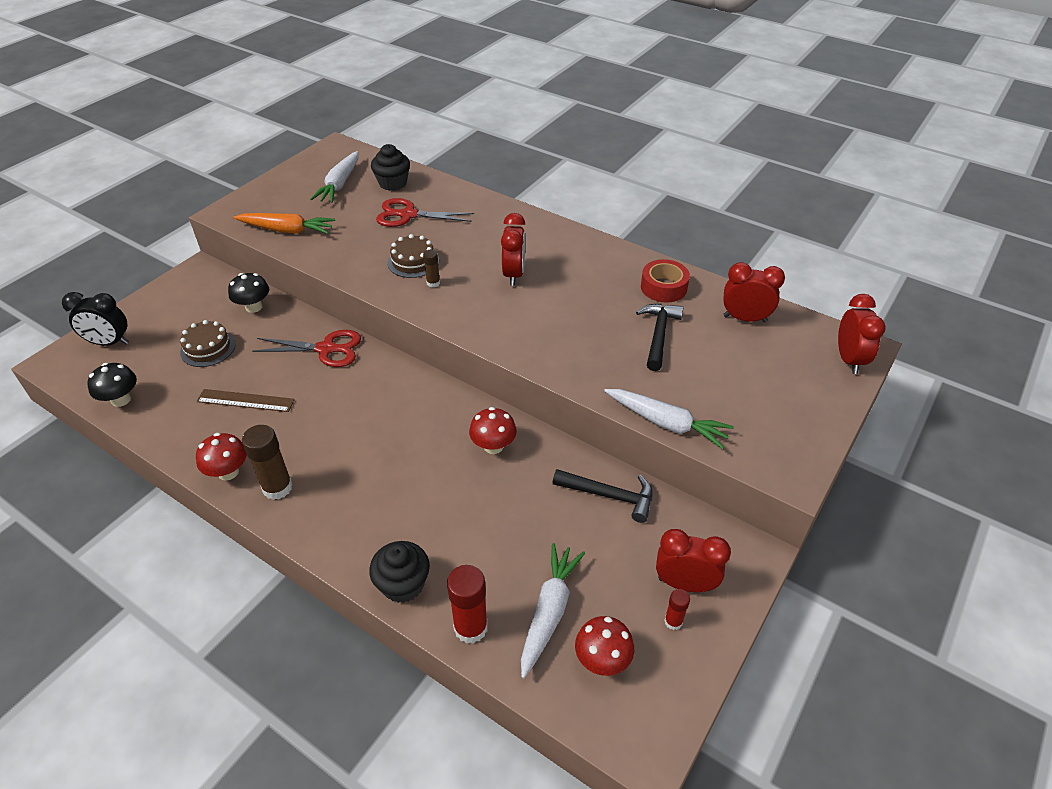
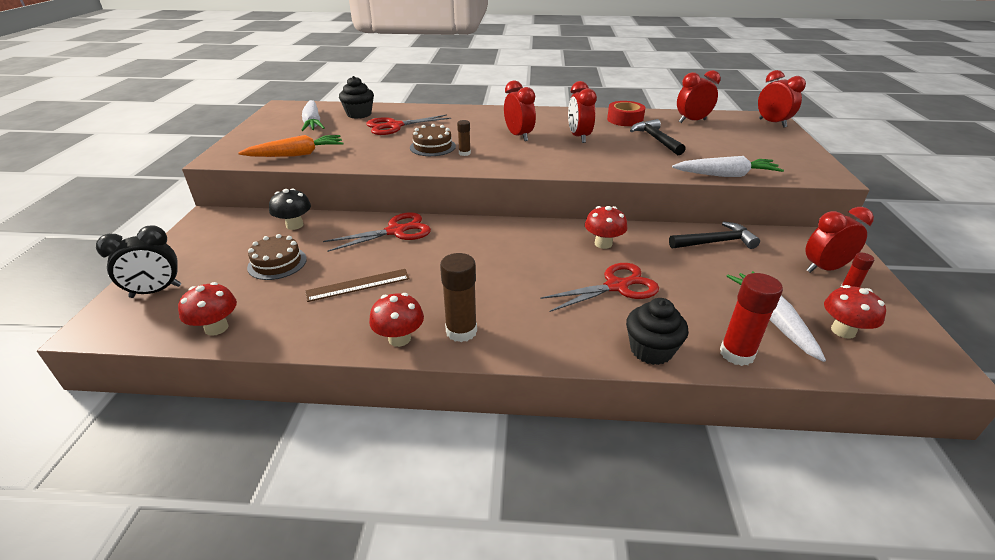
camera: 30 degrees left, 10 degrees down
black mushroom [87,363,137,407] -> red mushroom [178,282,237,336]
none -> red scissors [540,263,659,312]
none -> red clock [568,81,597,143]

